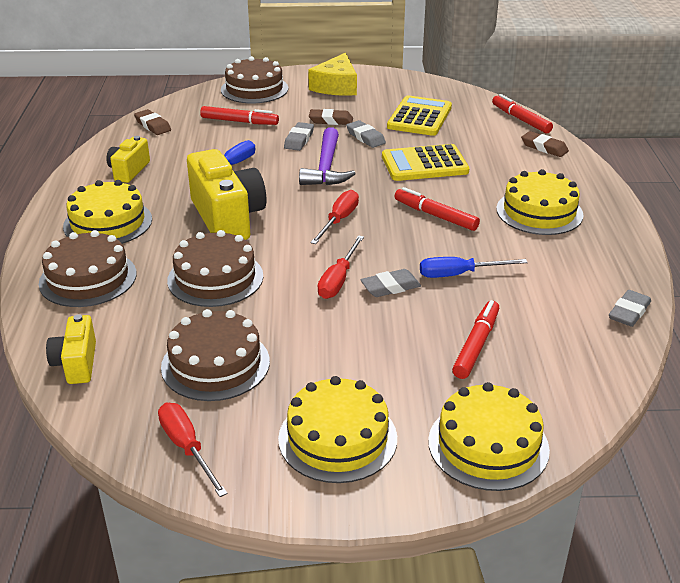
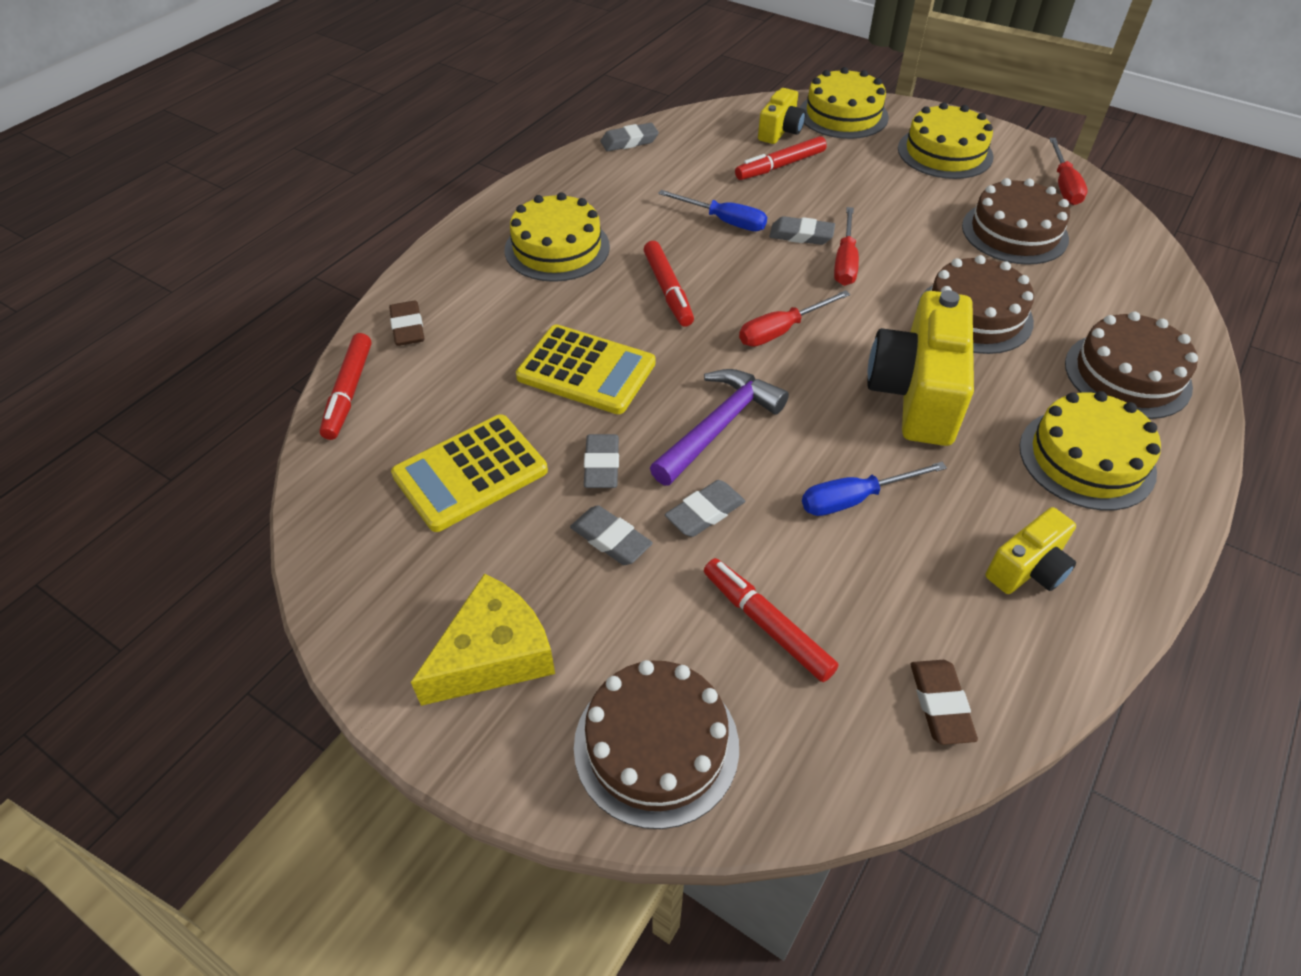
camera: 145 degrees left, 15 degrees up
yellow camera [46,314,96,384] -> yellow camera moved to [758,88,806,144]
brown eraser [309,109,353,125] -> grey eraser [570,505,653,565]
red screwdriver [318,235,364,299] -> red screwdriver turned 135 degrees clockwise [834,207,859,286]

